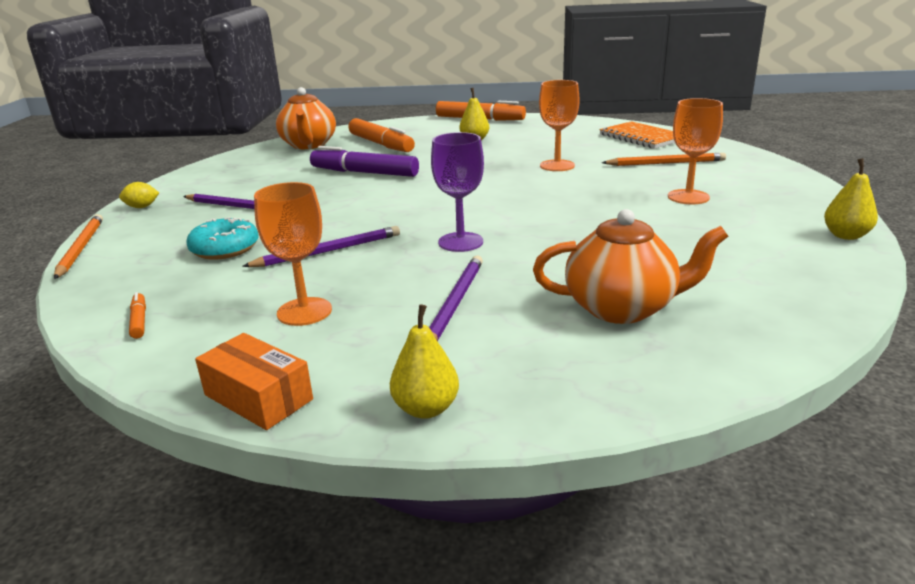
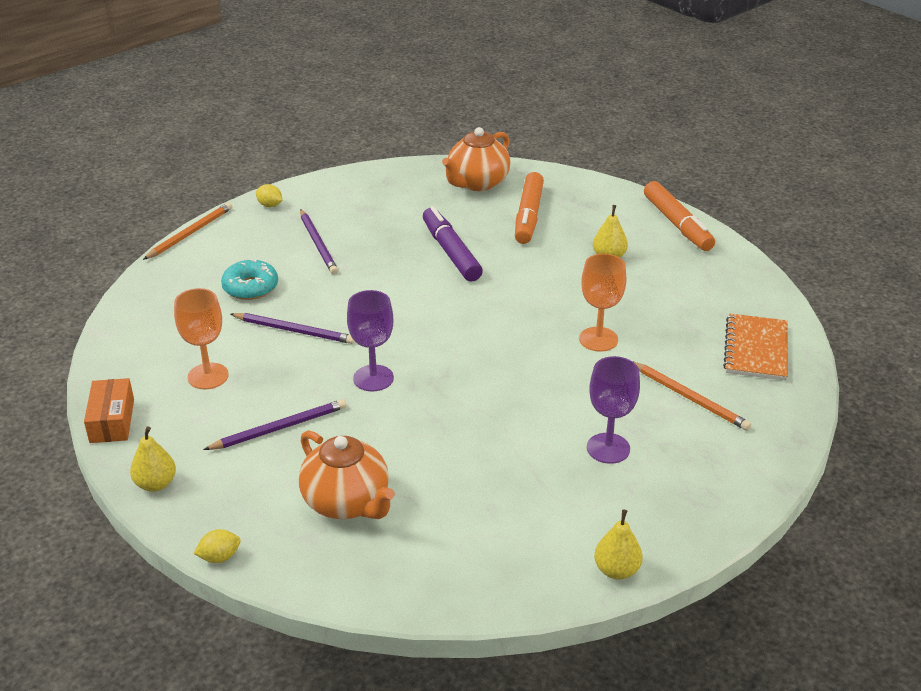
camera: 45 degrees right, 10 degrees up
orange marker [129,292,146,339] -> none
orange goblet [668,98,723,204] -> purple goblet [587,356,640,464]
none -> yellow lemon [193,529,241,563]

